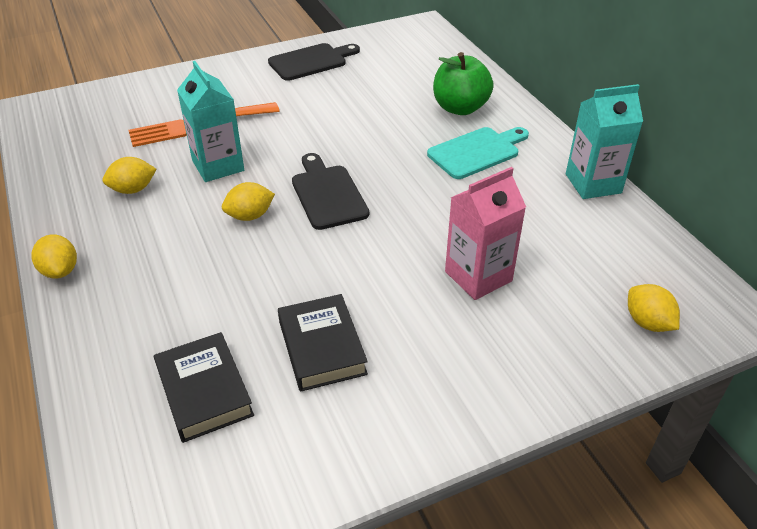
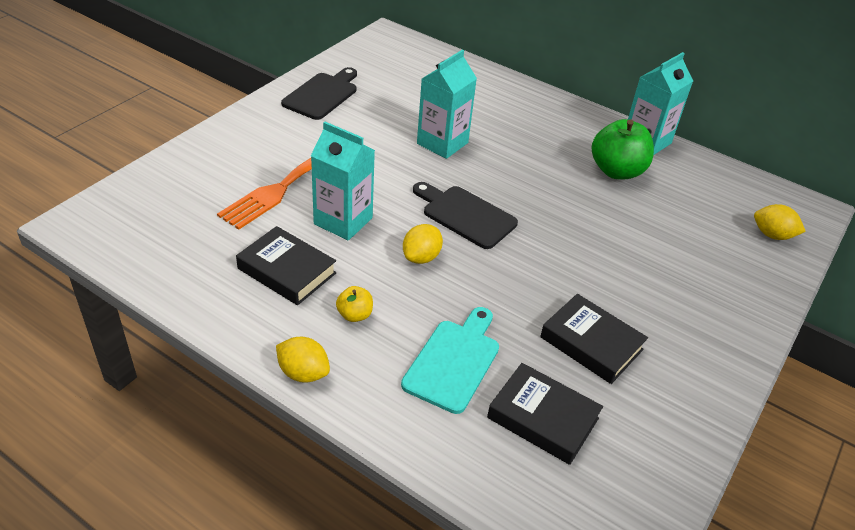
camera: 35 degrees left, 0 degrees up
yellow lemon [103,157,156,194] -> black book [236,226,336,305]
turquoise cutting board [427,127,529,179] -> turquoise cutting board moved to [401,307,499,414]
green apple [433,52,494,115] -> green apple moved to [592,119,654,179]
pink carton [445,167,526,300] -> none
none -> yellow apple [336,286,373,322]
none -> turquoise carton [417,49,477,159]

